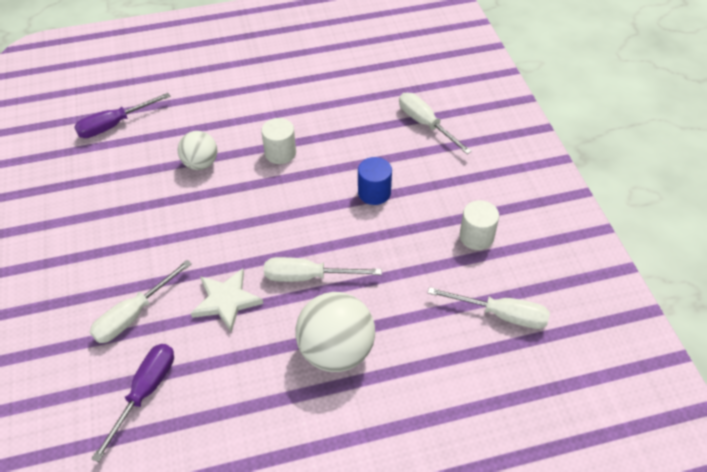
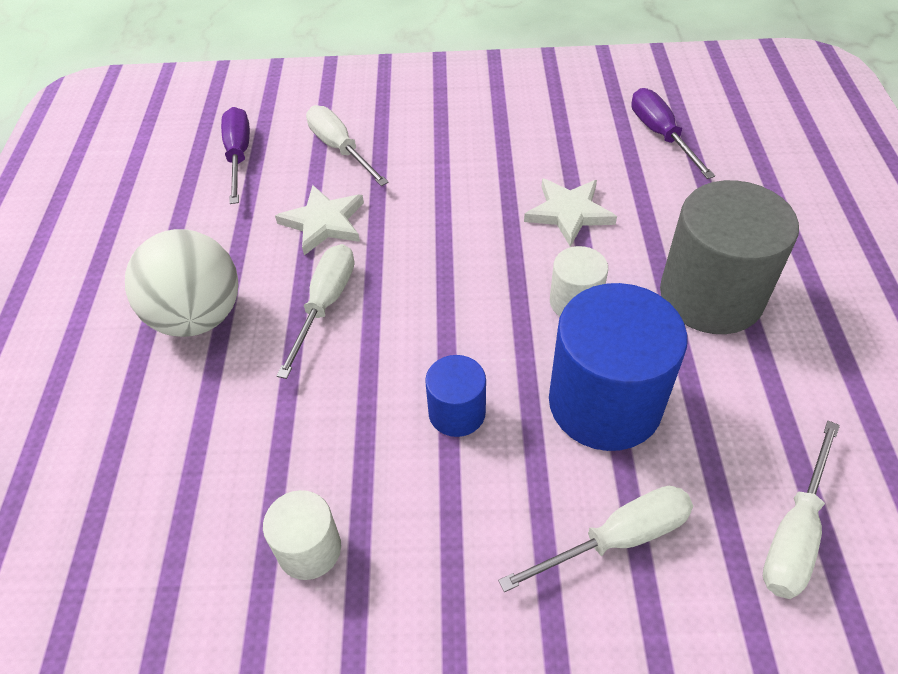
camera: 105 degrees right, 0 degrees up
purple screwdriver [91,344,174,462] -> purple screwdriver turned 135 degrees counterclockwise [221,107,250,204]
white ball [178,131,217,170] -> white star [524,178,617,247]
white screwdriver [428,287,550,329] -> white screwdriver moved to [763,421,840,599]
none -> blue cylinder [549,283,688,451]
none -> grey cylinder [660,180,799,334]

